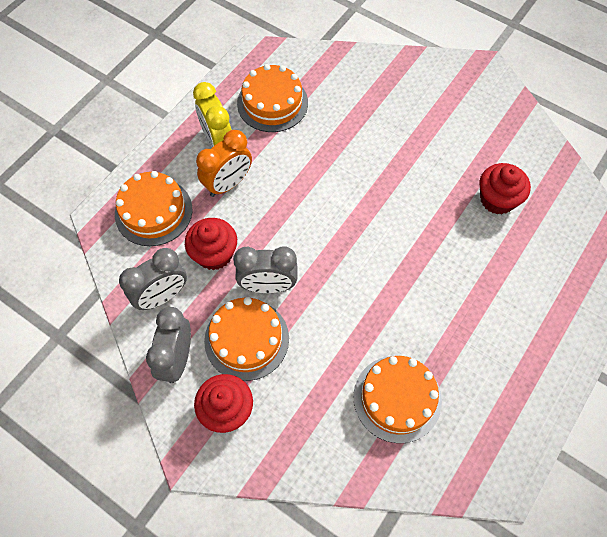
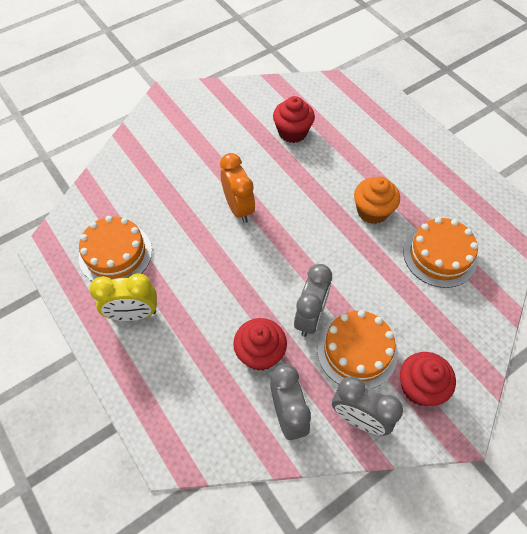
camera: 70 degrees left, 5 degrees down
orange cake [115,171,192,246] -> none
orange clock [196,130,252,197] -> orange clock moved to [220,153,255,223]
none -> orange cupcake [354,177,400,224]

